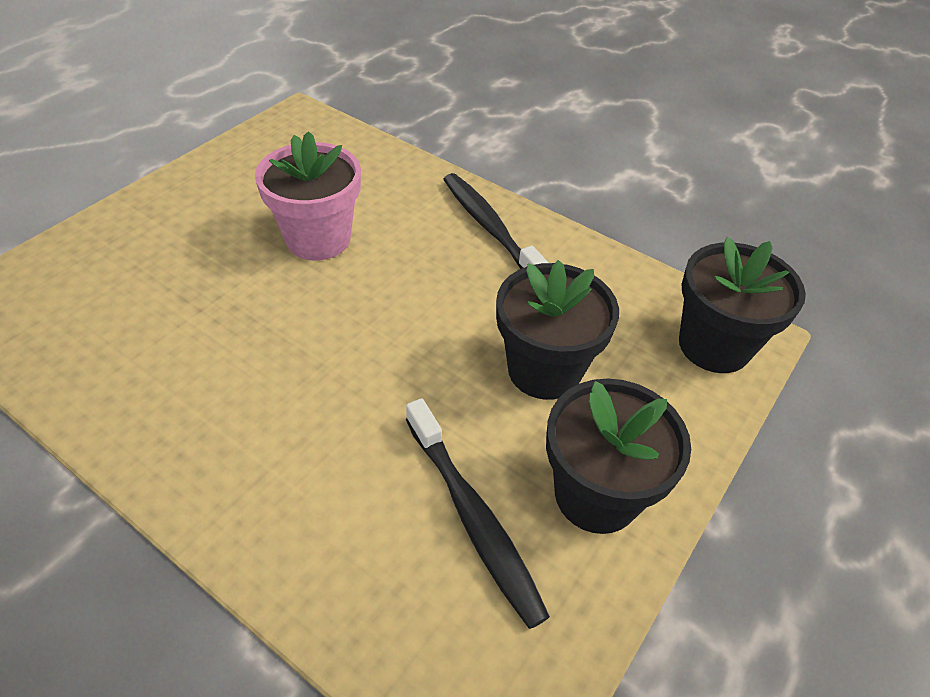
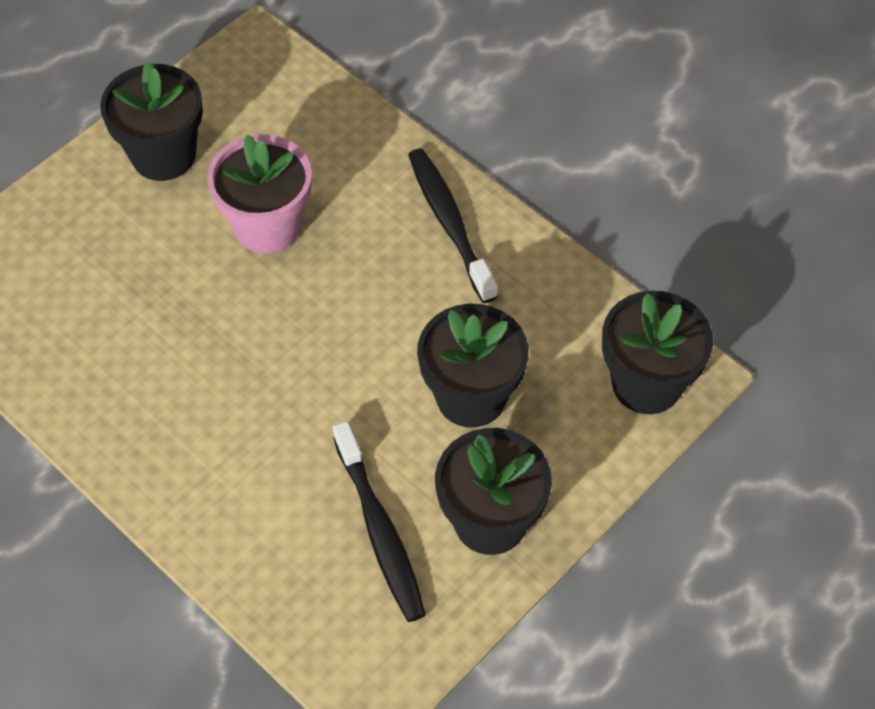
camera: 10 degrees right, 10 degrees up
none -> black flower pot [100,62,203,181]

